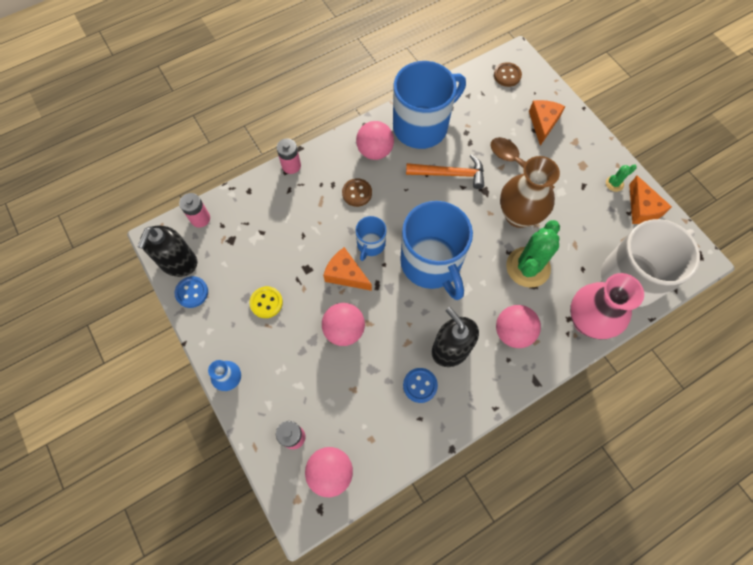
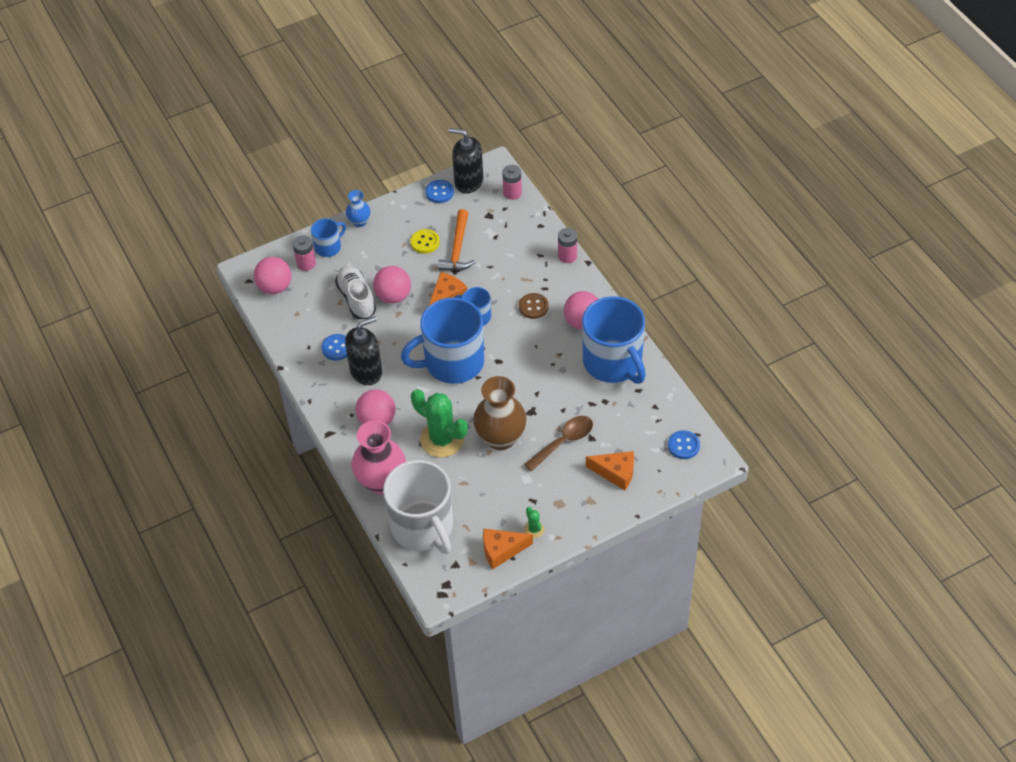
camera: 95 degrees right, 15 degrees down
orange hammer [406,154,484,189] -> orange hammer moved to [438,209,475,271]
brown button [494,62,522,87] -> blue button [668,430,700,459]
none -> blue mug [311,218,346,257]
none -> white shoe [335,266,376,319]

